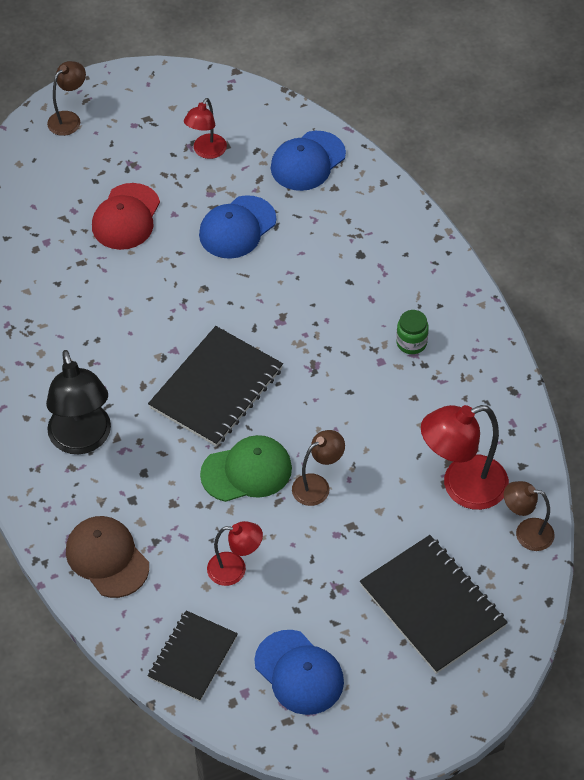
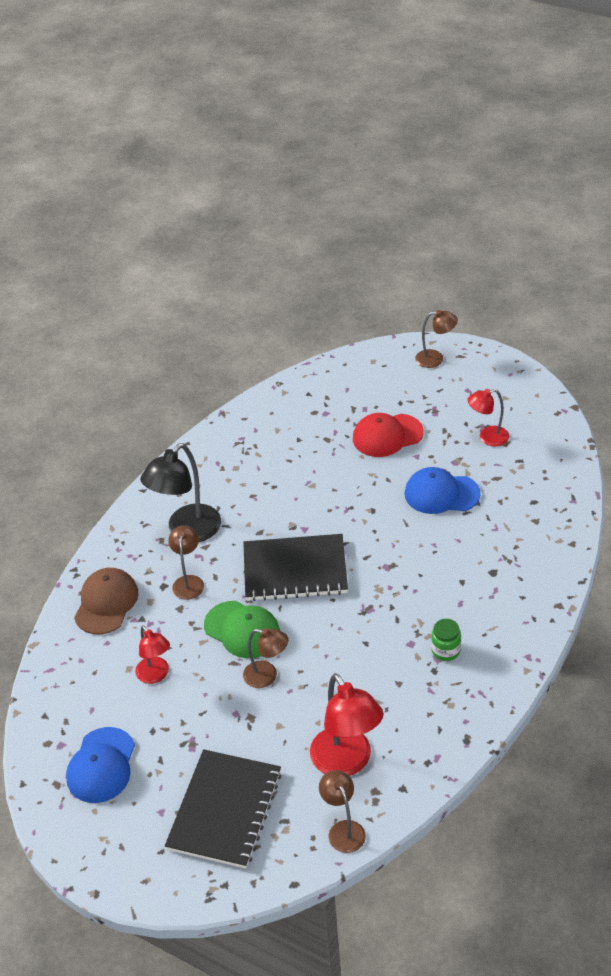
camera: 55 degrees right, 10 degrees down
black notebook [148,610,238,701] -> none
blue cap [271,131,346,191] -> none
red lamp [421,405,509,510] -> red lamp turned 150 degrees counterclockwise [310,673,384,776]
none -> brown lamp [168,525,204,600]

